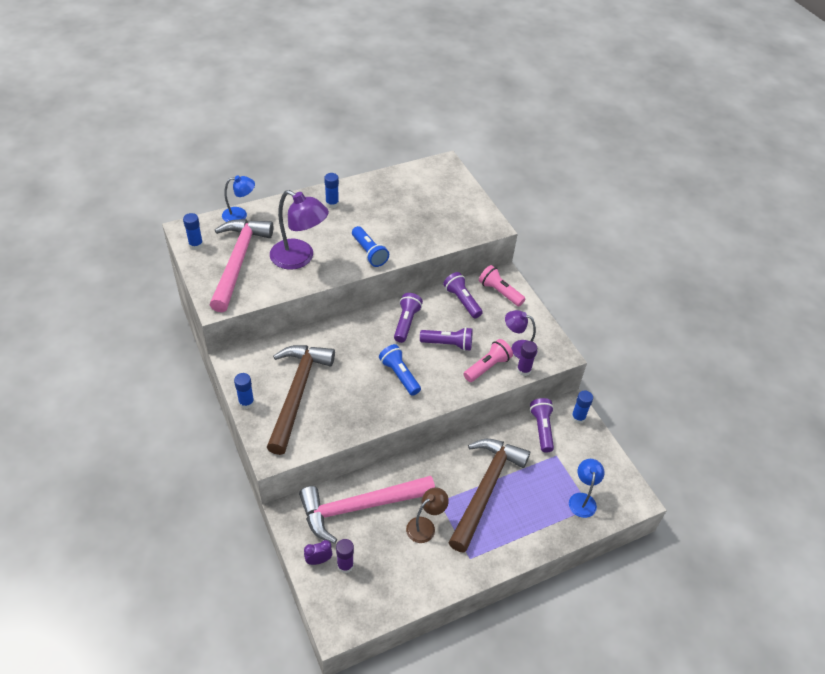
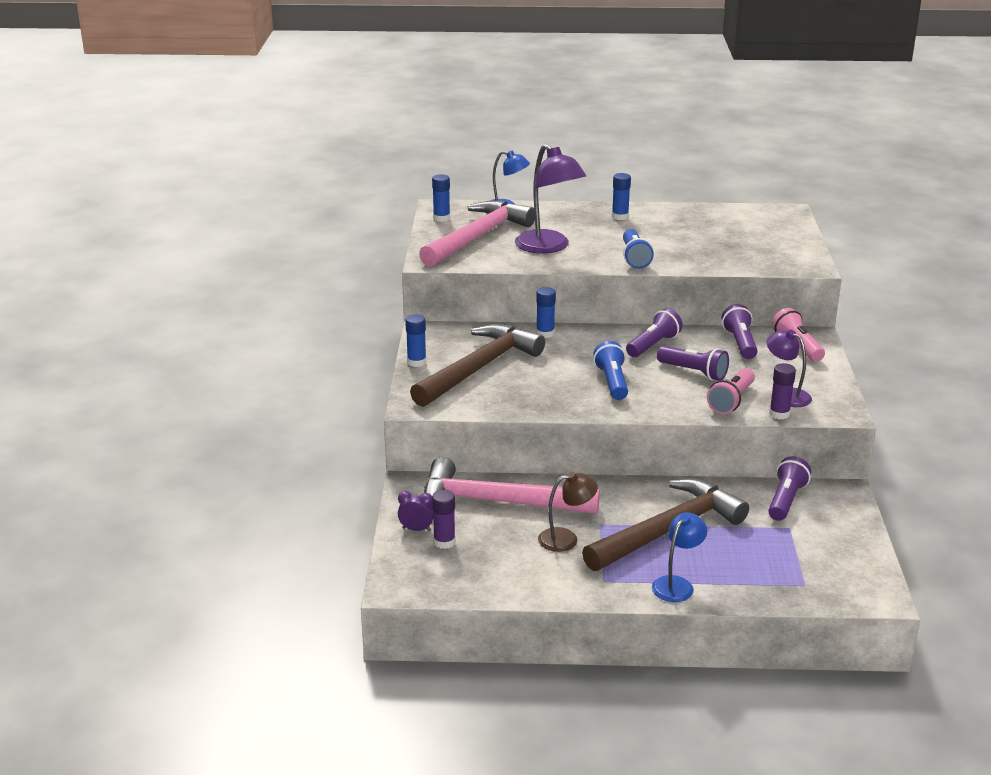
camera: 30 degrees right, 20 degrees down
pink flashlight [464,339,513,382] -> pink flashlight turned 135 degrees clockwise [707,368,755,414]
blue lamp [569,459,605,518] -> blue lamp moved to [652,512,707,602]
blue glue stick [571,390,593,424] -> blue glue stick moved to [536,287,556,338]

